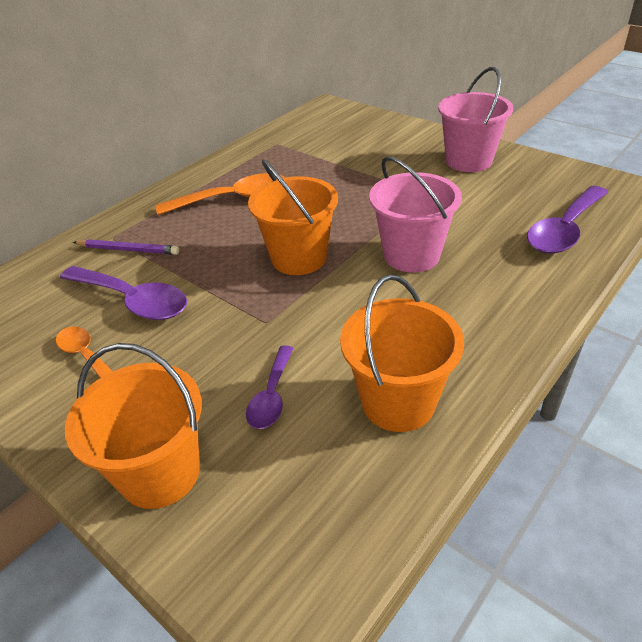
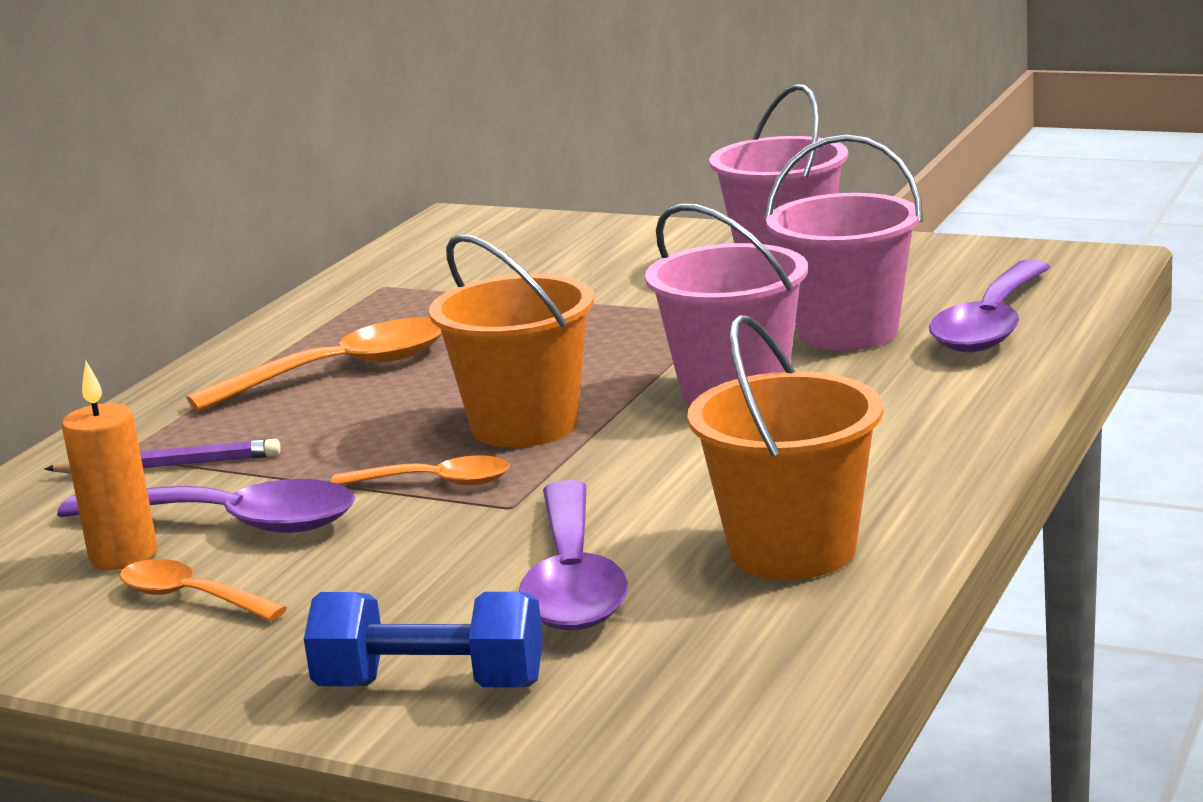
camera: 15 degrees left, 20 degrees down
orange bucket [65,343,202,509] -> blue dumbbell [304,592,543,688]
purple spoon [246,345,294,429] -> purple spoon [519,480,628,630], size x1.71
none -> orange candle [62,361,158,570]
none -> orange spoon [331,455,510,485]
none -> pink bucket [765,135,923,351]

